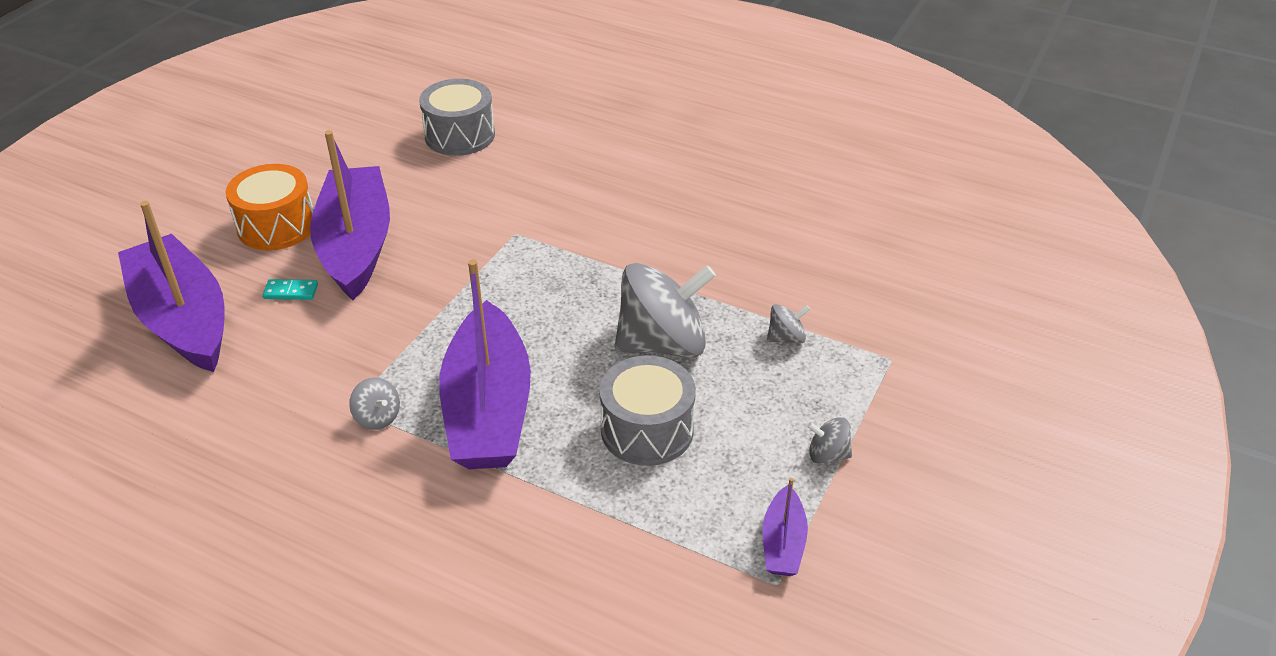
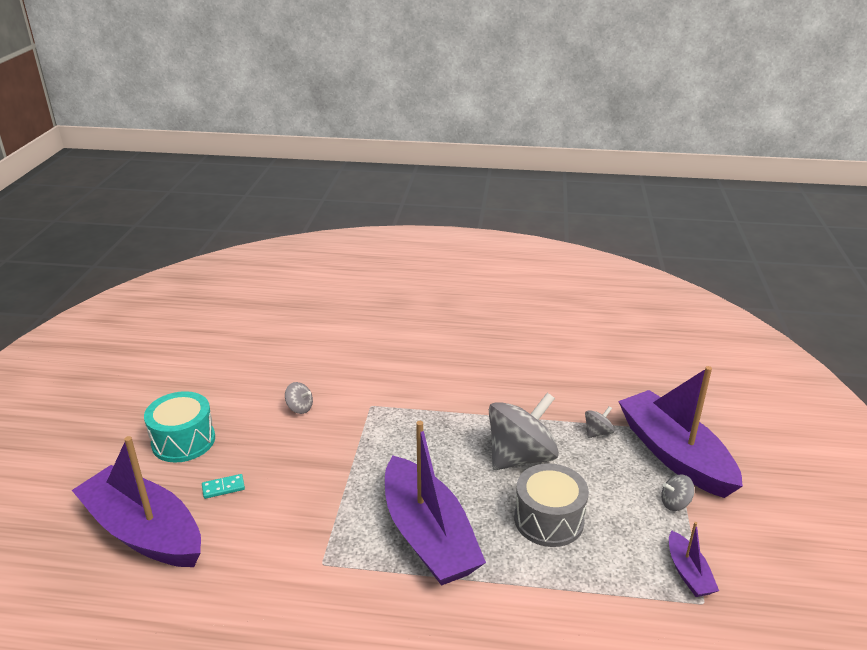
camera: 20 degrees left, 10 degrees down
orange drum [225,164,314,251] -> turquoise drum [144,391,215,463]
purple boat [310,130,390,300] -> purple boat moved to [618,366,743,498]
grey spinning top [349,377,400,430] -> grey spinning top moved to [285,382,313,414]
grey drum [419,79,495,156] -> none

